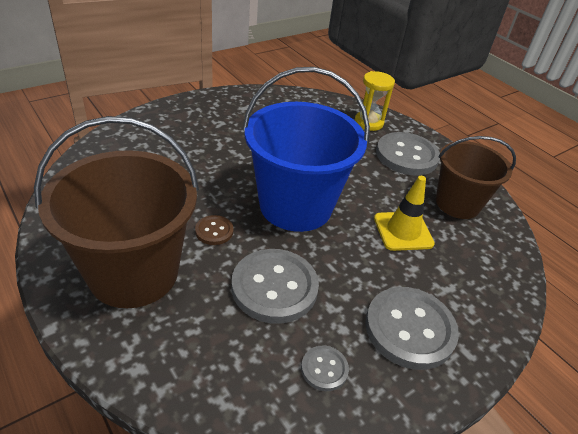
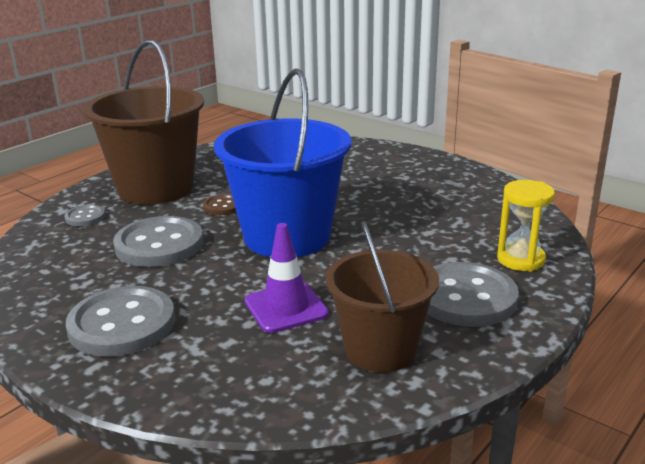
camera: 80 degrees right, 15 degrees down
grey button [301,345,349,391] -> grey button moved to [64,205,105,226]
yellow traffic cone [374,176,435,251] -> purple traffic cone [245,223,329,333]

